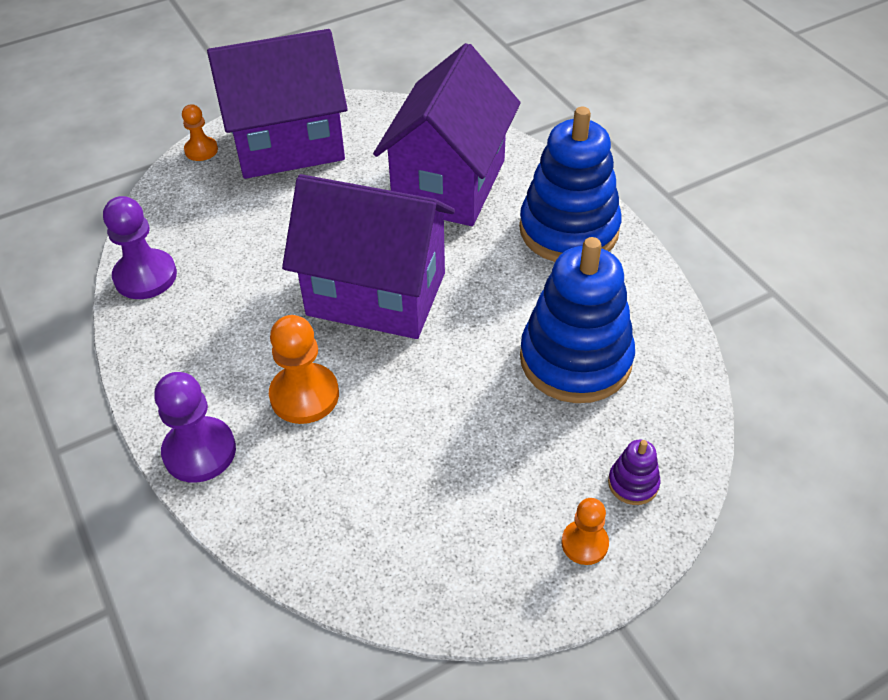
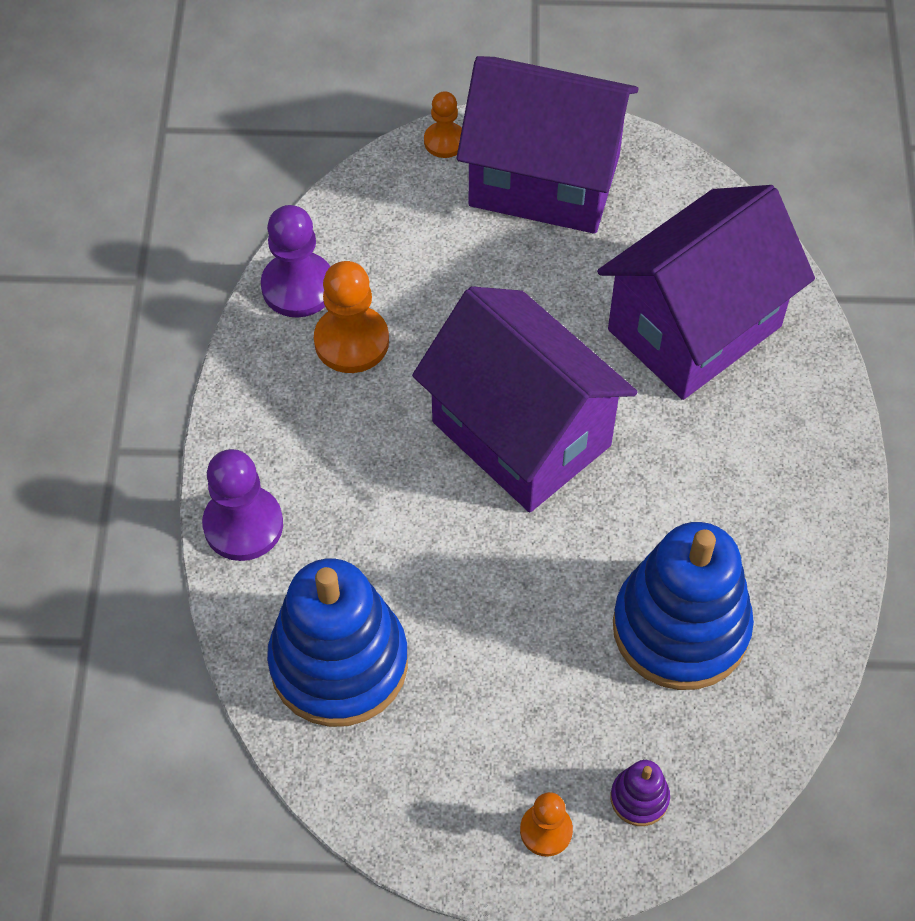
camera: 30 degrees right, 10 degrees up
orange pawn [269,315,339,424] -> orange pawn moved to [314,261,389,373]
blue stacking toy [519,107,621,262] -> blue stacking toy moved to [267,558,408,727]

